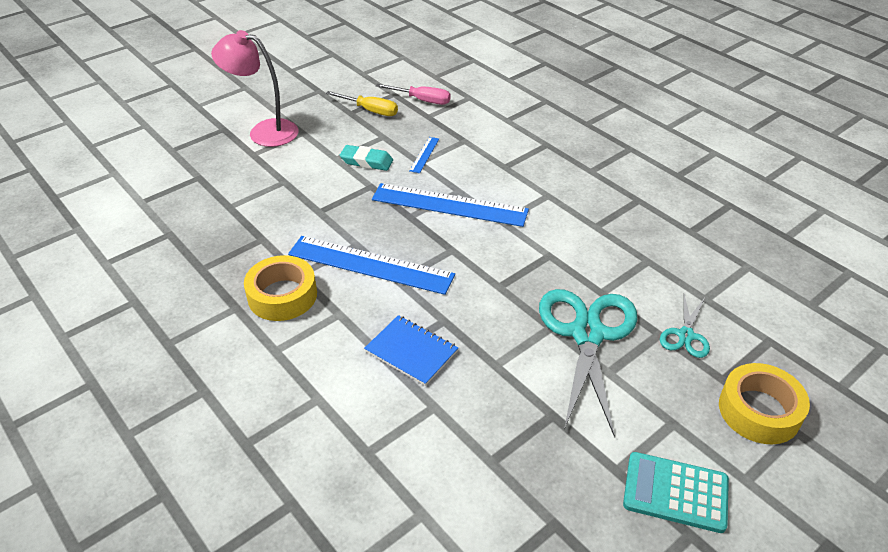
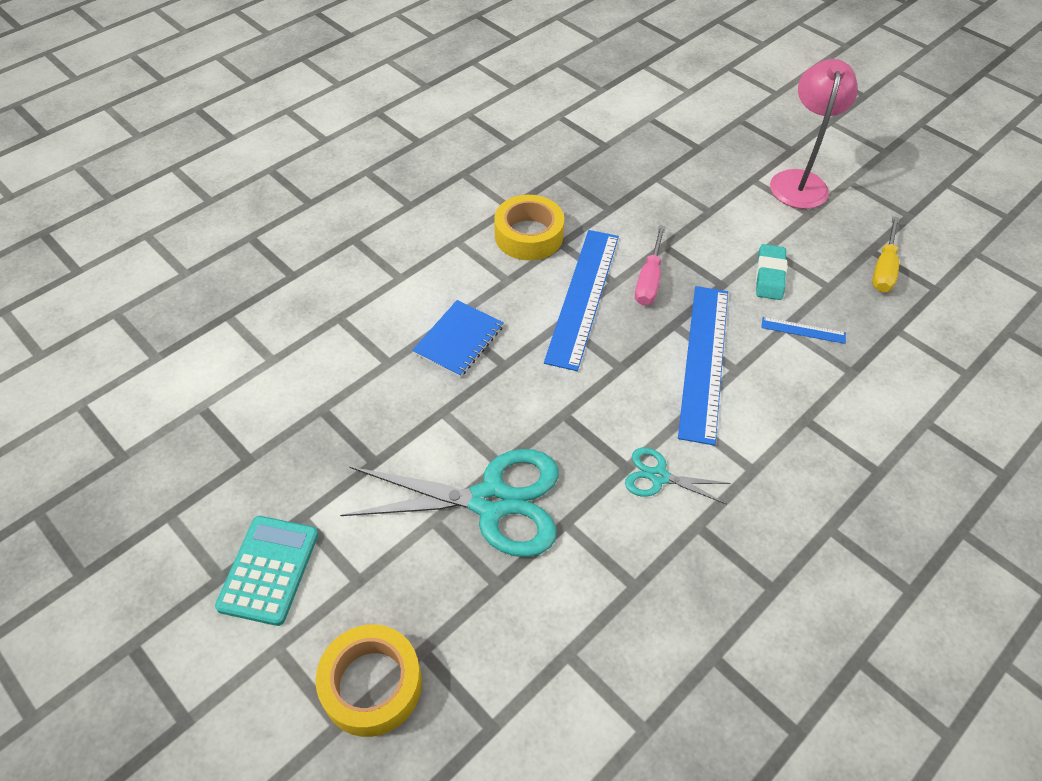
camera: 85 degrees right, 10 degrees up
pink screwdriver [376,84,451,105] -> pink screwdriver moved to [635,225,666,306]
turquoise scissors [660,294,710,358] -> turquoise scissors moved to [625,447,730,504]

